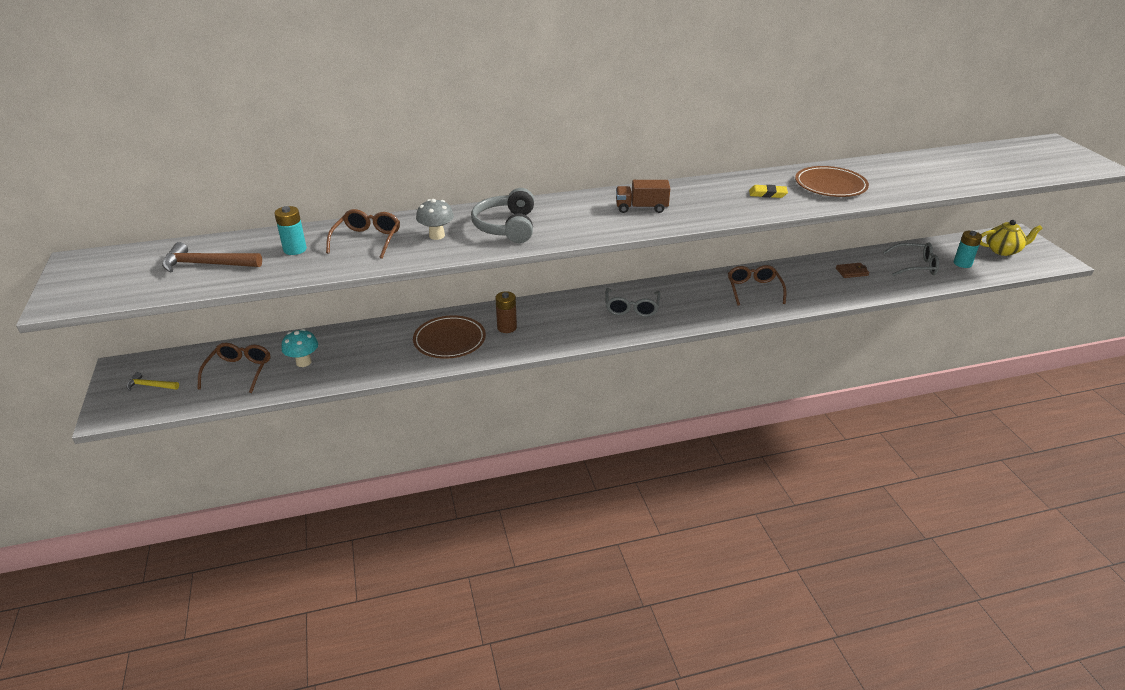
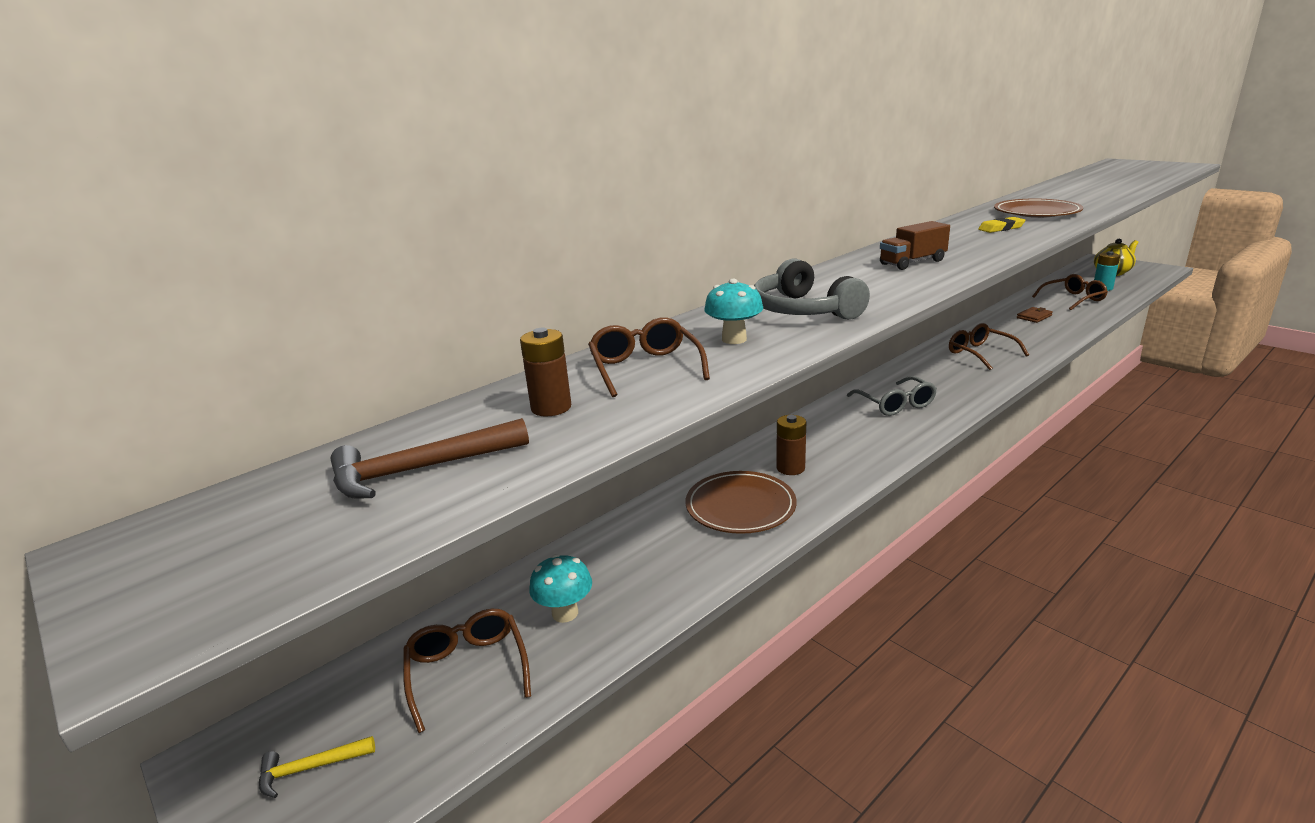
camera: 25 degrees left, 10 degrees down
turquoise battery [274,206,307,255] -> brown battery [520,328,571,416]
grey mushroom [416,199,454,240] -> turquoise mushroom [704,279,763,344]
grey glasses [883,242,939,276] -> brown glasses [1032,274,1108,310]

